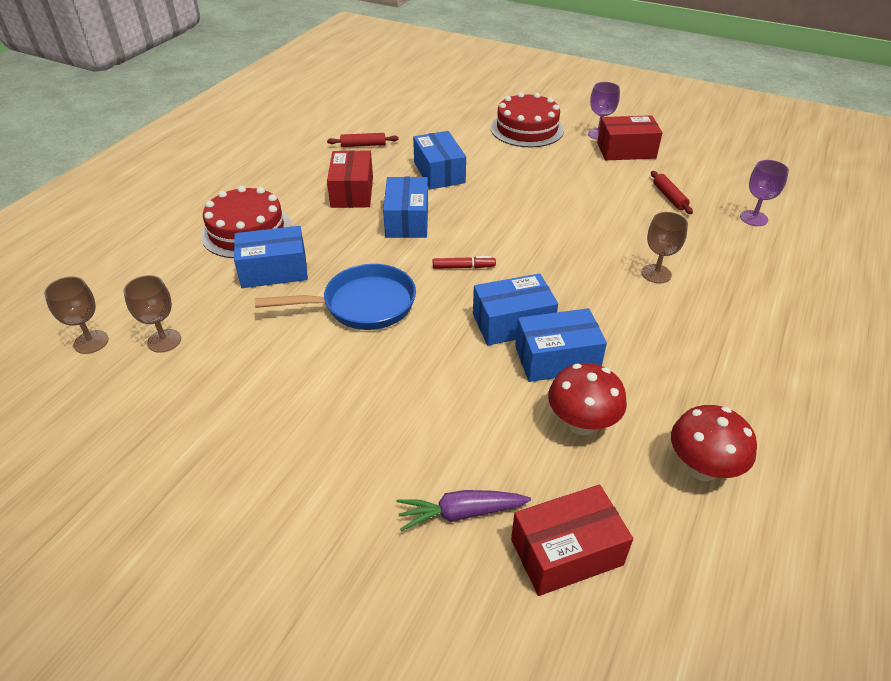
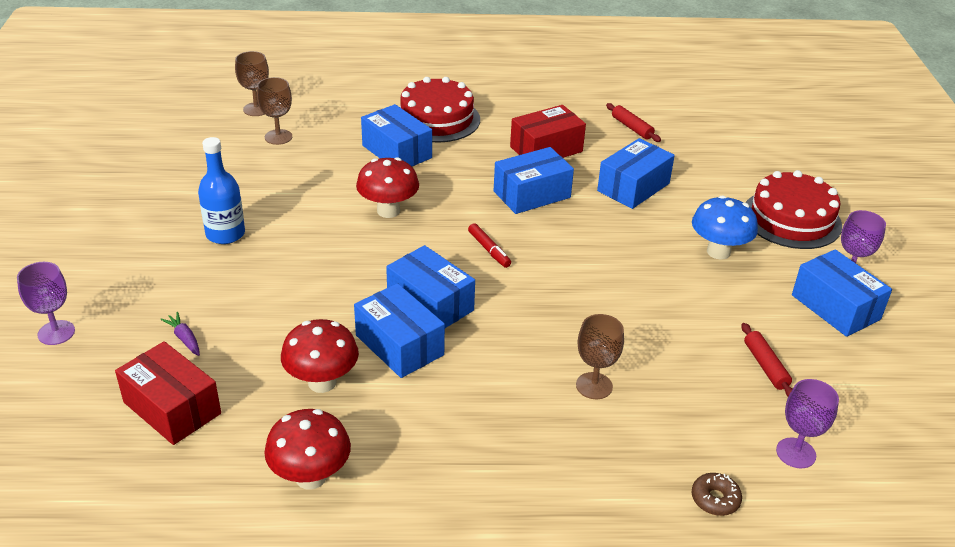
camera: 60 degrees right, 5 degrees down
blue pan [255,264,416,330] -> red mushroom [356,157,419,218]
purple carrot [397,490,531,531] -> purple carrot [161,312,200,356], size x0.61
red box [597,115,663,160] -> blue box [792,249,892,337]
red rolling pin [651,171,693,214] -> red rolling pin turned 60 degrees counterclockwise [741,323,792,397]
none -> purple goblet [17,262,75,345]
none -> blue bottle [198,137,245,244]
none -> blue mushroom [692,195,758,260]
none -> brown donut [692,473,742,516]

